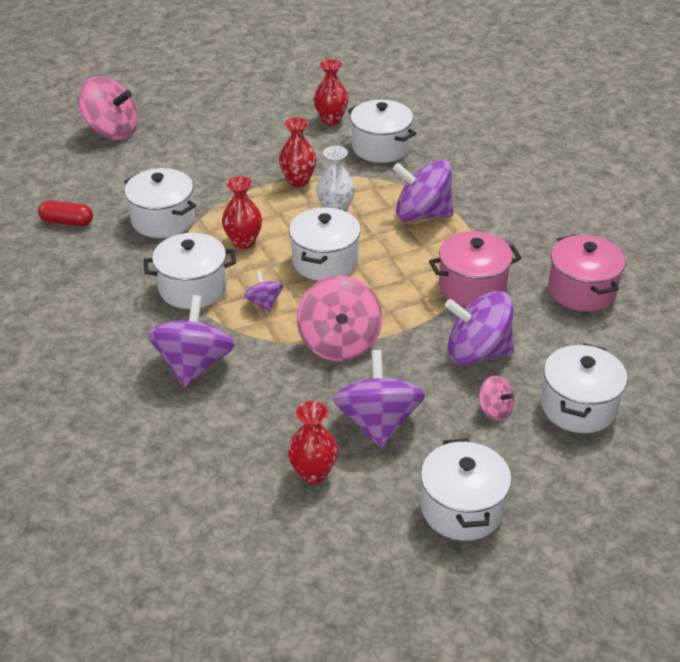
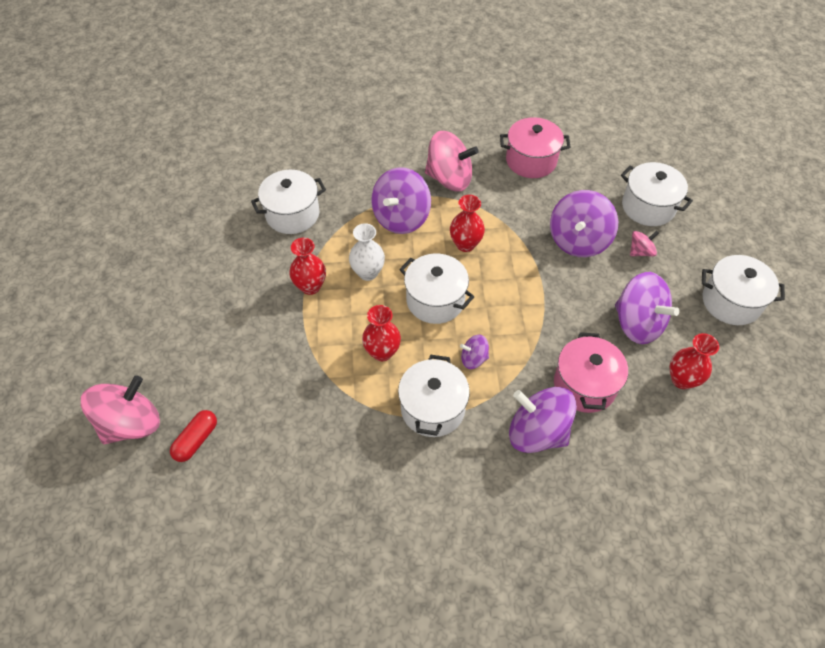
camera: 70 degrees left, 15 degrees up
red capsule [38,200,93,226] -> red capsule moved to [170,410,217,462]
white pot [124,168,196,238] -> none
pink spinning top [297,275,382,361] -> pink spinning top moved to [425,131,479,192]
red vase [314,59,349,125] -> red vase moved to [450,195,485,252]
purple spinning top [333,350,425,449] -> purple spinning top turned 150 degrees counterclockwise [615,272,680,344]
pink pot [429,231,521,307] -> pink pot moved to [554,332,628,413]

